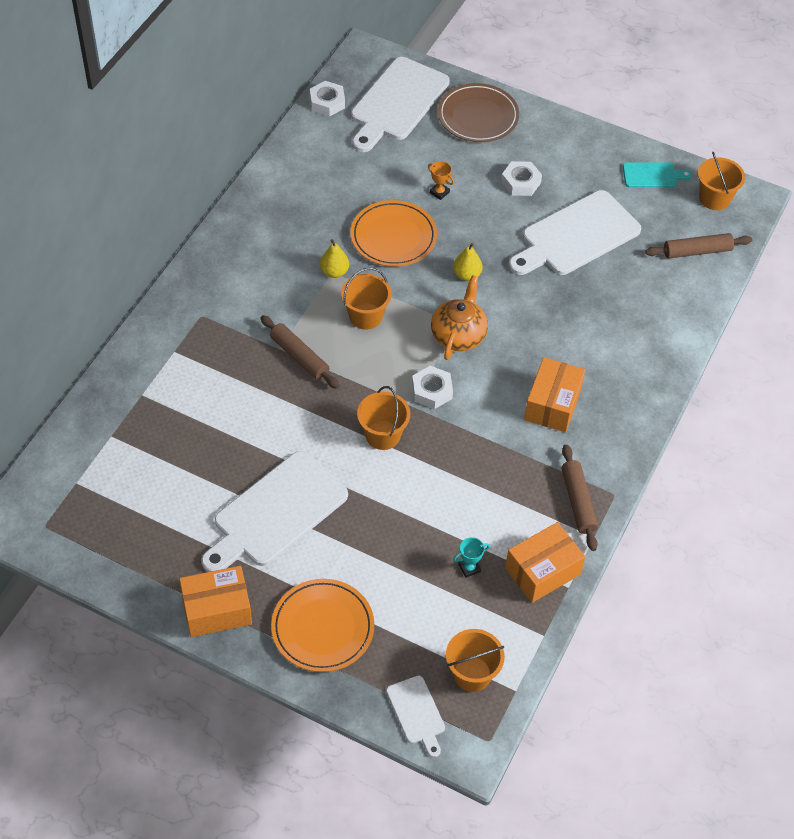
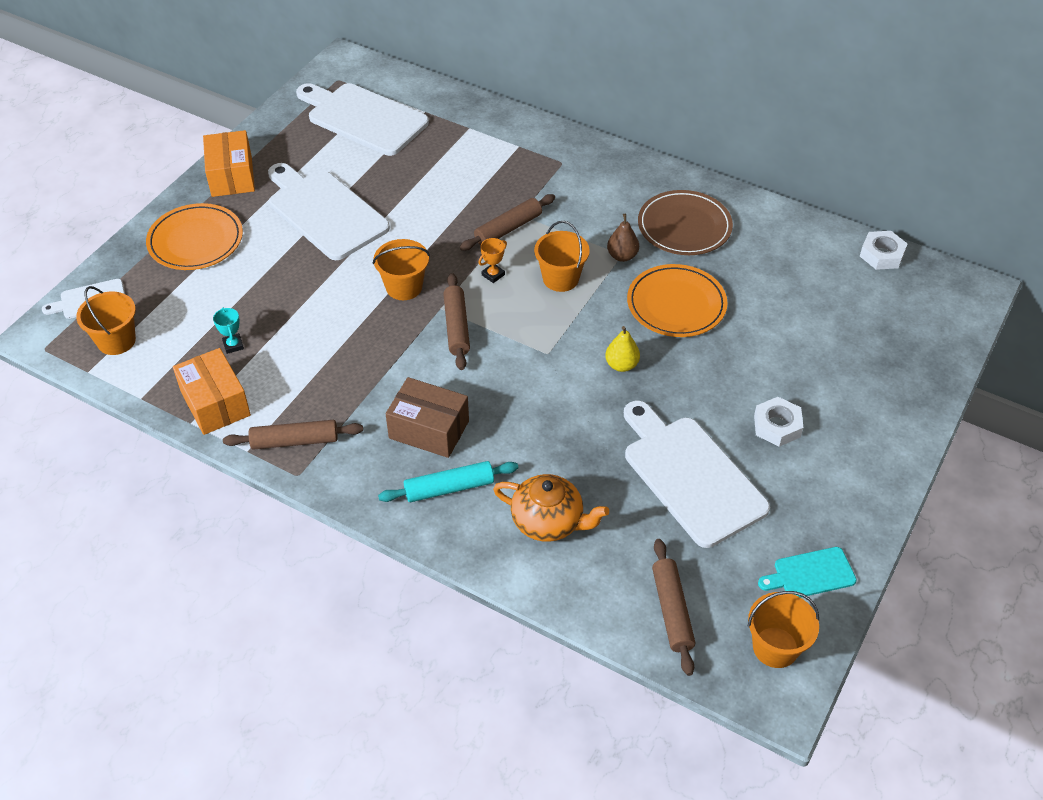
camera: 95 degrees right, 5 degrees down
yellow pear [320,239,349,278] -> brown pear [607,214,639,262]
white cutting board [351,57,450,152] -> white cutting board moved to [296,83,429,156]
white nut [412,366,453,409] -> brown rolling pin [443,273,470,370]
orange trophy [428,161,454,200] -> orange trophy moved to [478,238,507,283]
orange teapot [431,275,488,360] -> orange teapot moved to [493,474,609,542]
brown plate [438,83,519,142] -> brown plate moved to [638,190,733,255]
orange box [524,357,585,432] -> brown box [386,377,469,458]
turquoise cutting board [623,162,692,188] -> turquoise cutting board turned 75 degrees clockwise [758,547,856,598]
none -> turquoise rolling pin [378,461,518,502]

